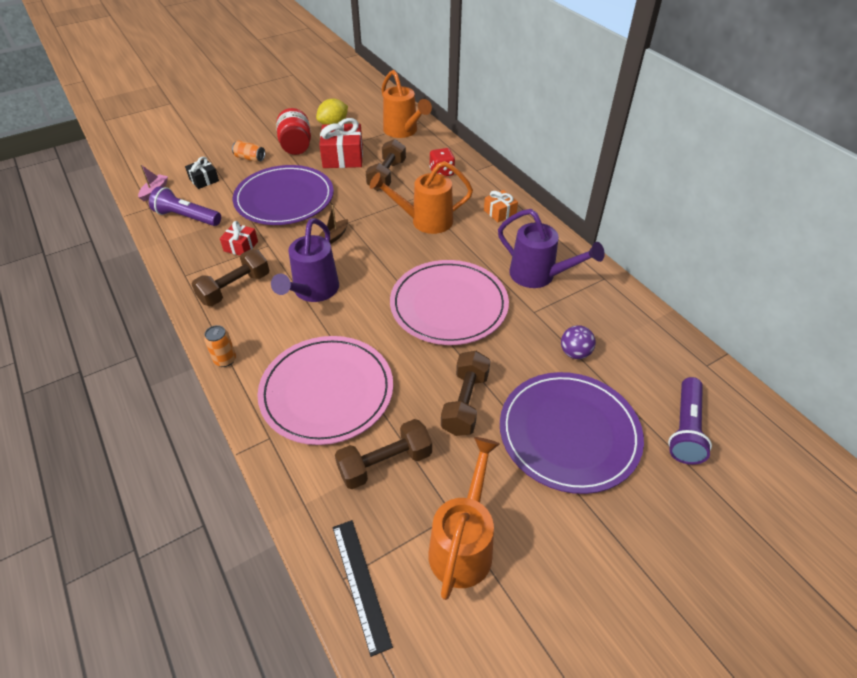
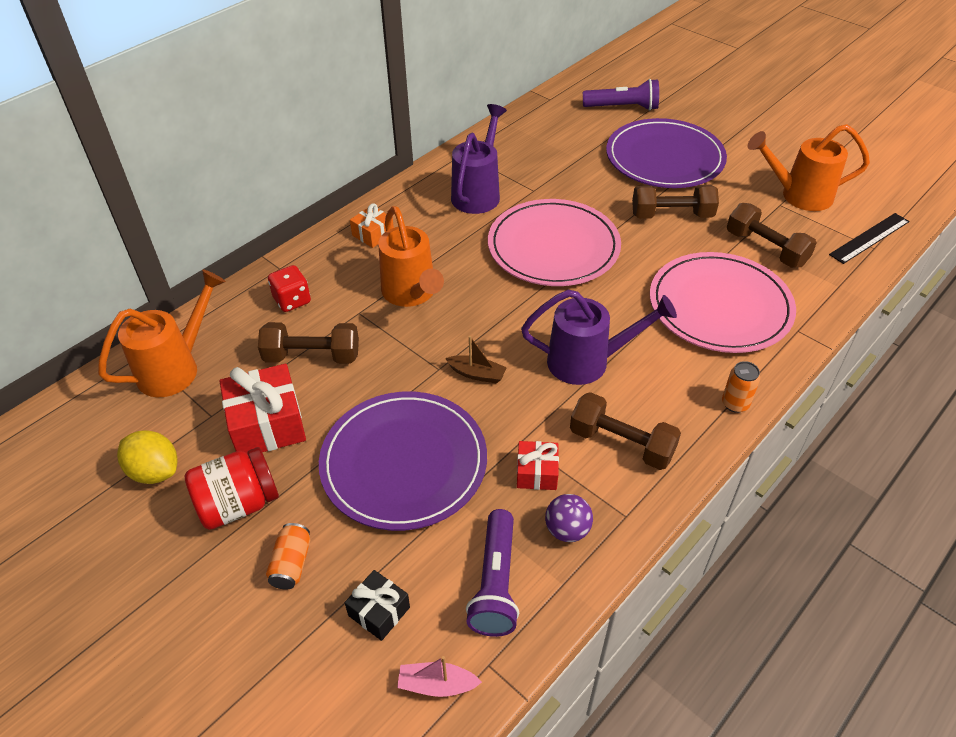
camera: 105 degrees left, 0 degrees up
purple ball [561,325,596,359] -> purple ball moved to [545,494,593,542]

